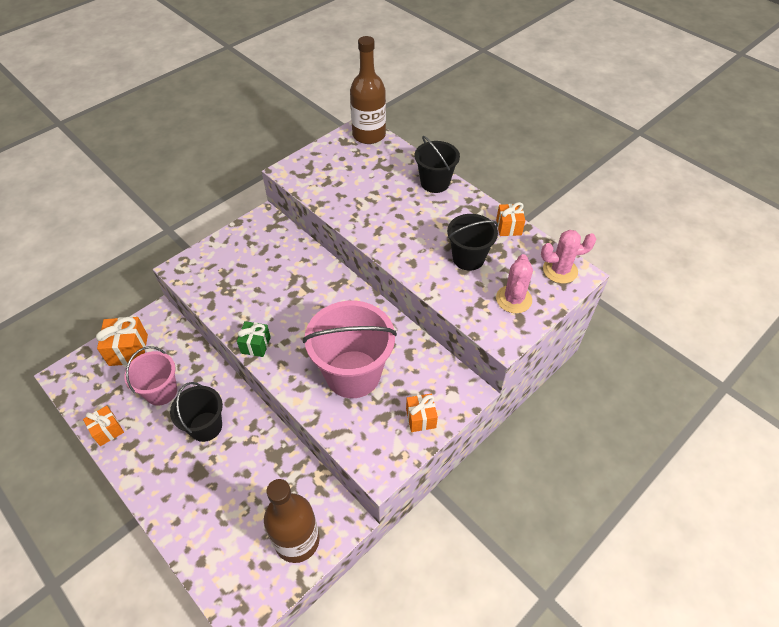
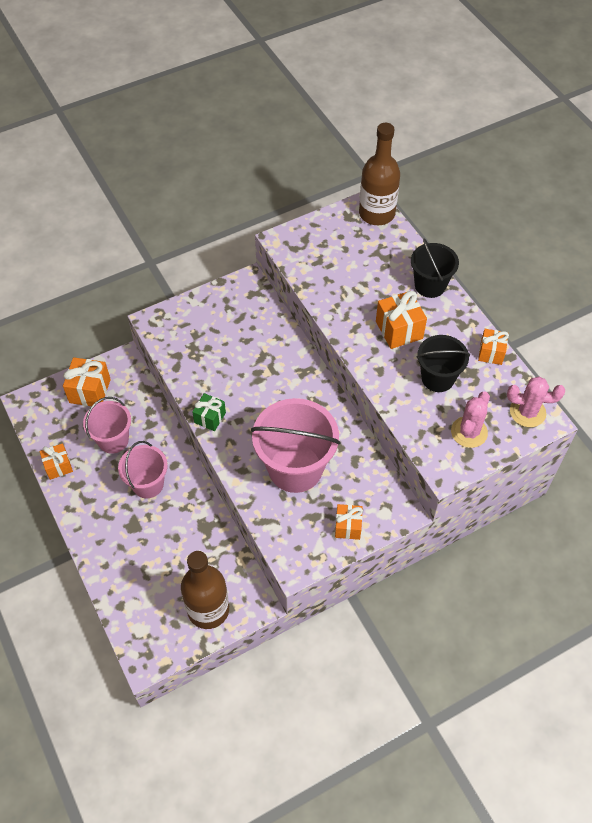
camera: 15 degrees right, 5 degrees up
black bucket [170,382,223,442] -> pink bucket [118,441,168,498]
none -> orange gift [376,291,427,349]

